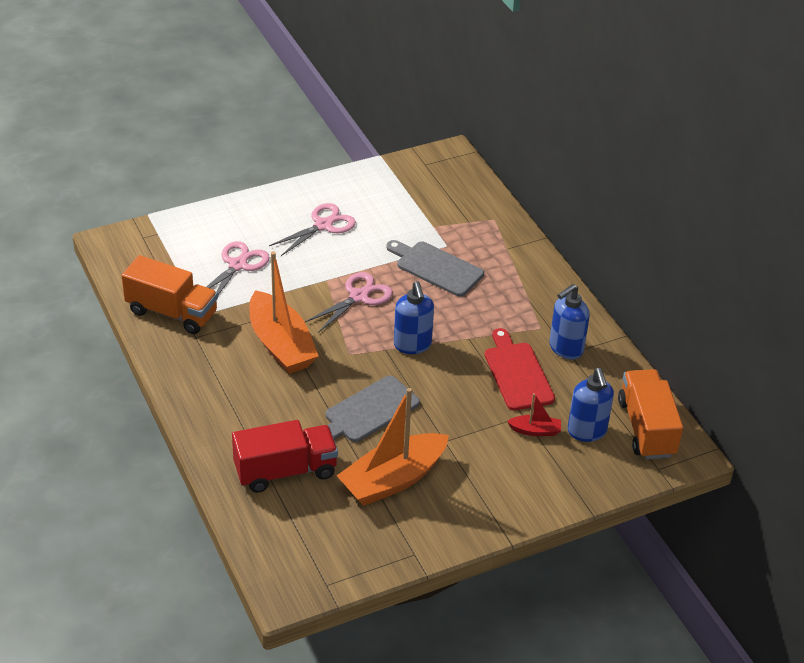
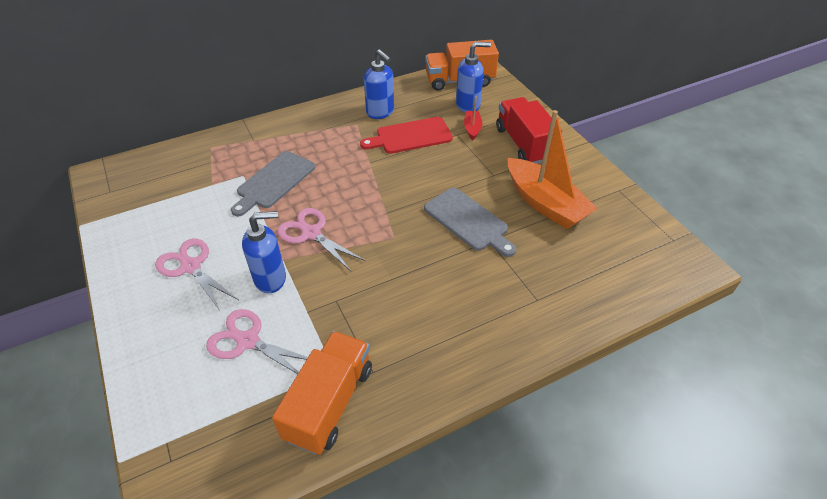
camera: 90 degrees left, 5 degrees up
red truck [232,420,338,493] -> red truck moved to [496,97,562,164]
orange boat [249,251,318,374] -> none
blue soap dispenser [394,281,434,354] -> blue soap dispenser moved to [242,211,286,293]

